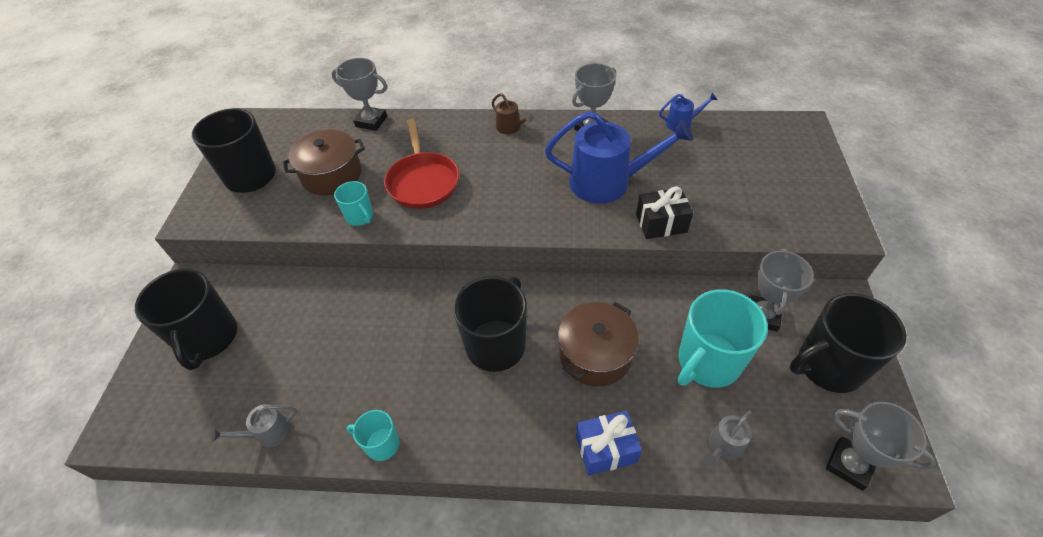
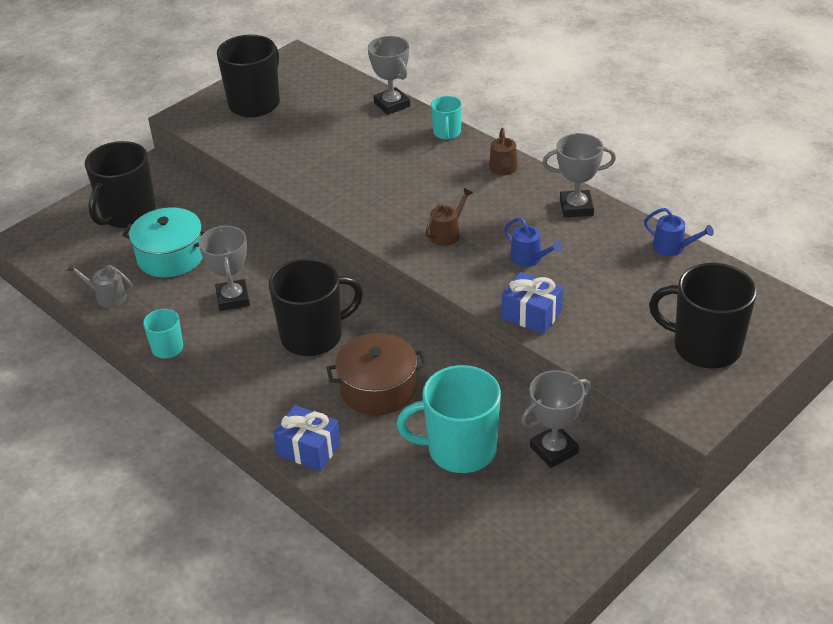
camera: 40 degrees right, 10 degrees down
brown pot [283,130,365,195] -> none
turquoise mug [334,181,373,226] -> turquoise mug moved to [431,96,462,140]
red pan [384,119,459,209] -> none
blue watering can [545,111,693,204] -> blue watering can [504,218,562,267], size x0.46
black gift [636,186,693,239] -> blue gift [502,272,563,334]
grey watering can [703,410,752,468] -> none
black mug [790,293,906,393] -> black mug moved to [649,263,757,368]
grey trophy [826,402,936,490] -> grey trophy moved to [199,225,250,311]
none -> turquoise pot [122,207,205,277]
none -> brown watering can [425,188,473,246]

